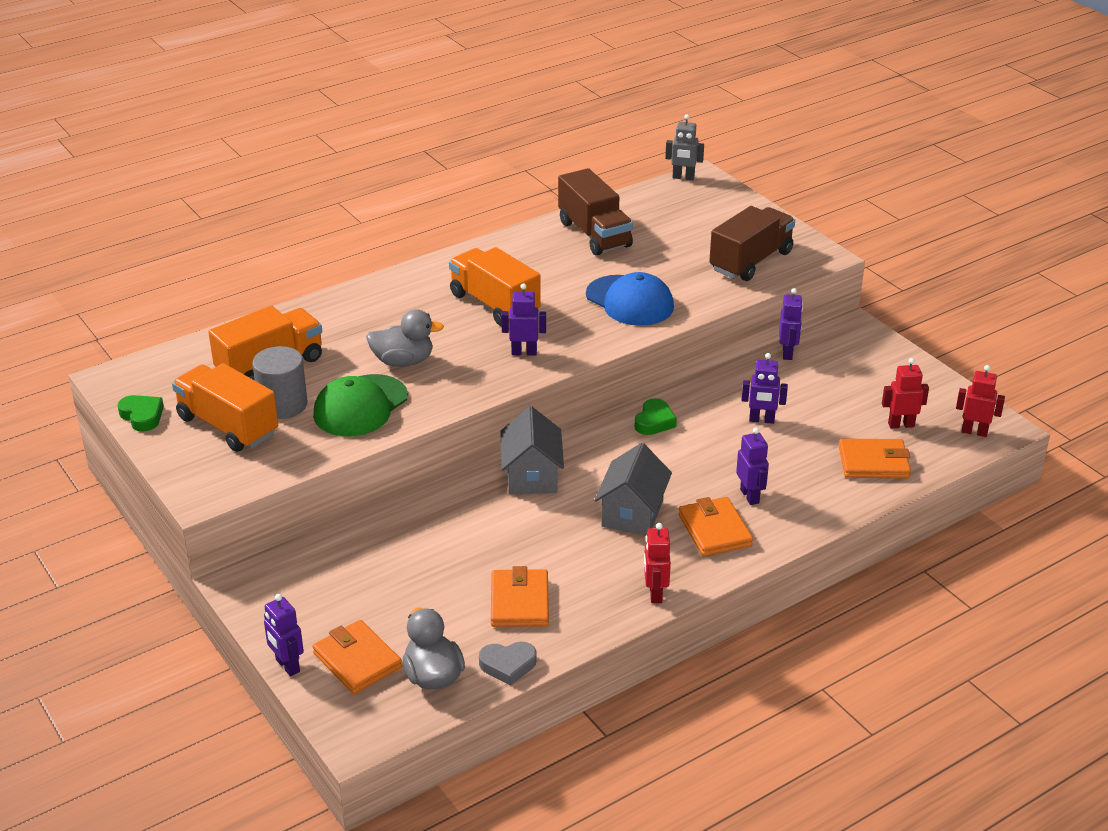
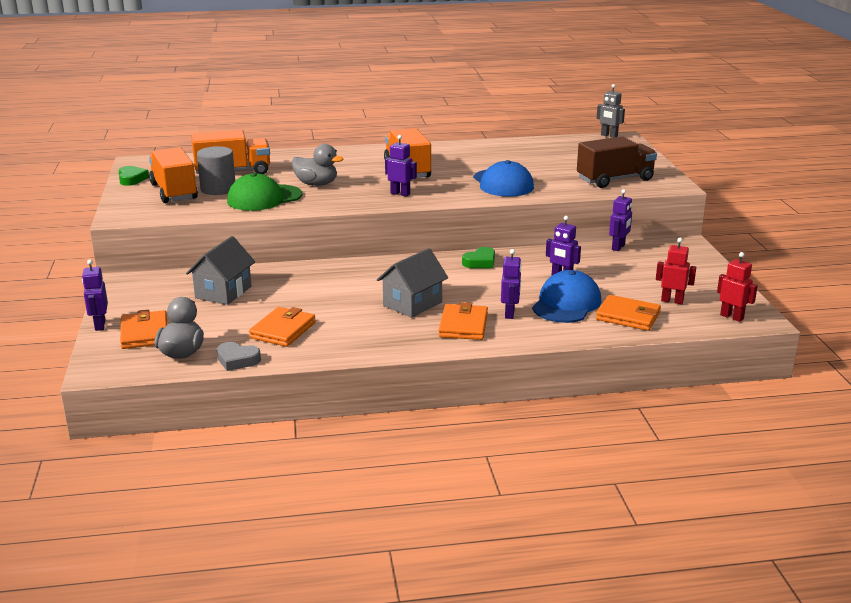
camera: 25 degrees right, 10 degrees down
grey house [500,406,564,494] -> grey house moved to [186,236,255,305]
brown truck [558,168,633,256] -> none
red robot [644,523,671,603] -> none
none -> blue cap [532,270,601,323]

